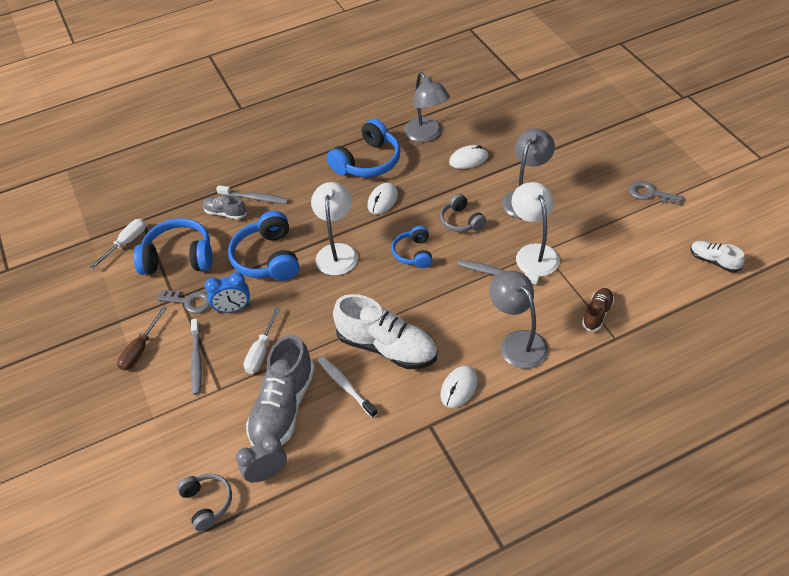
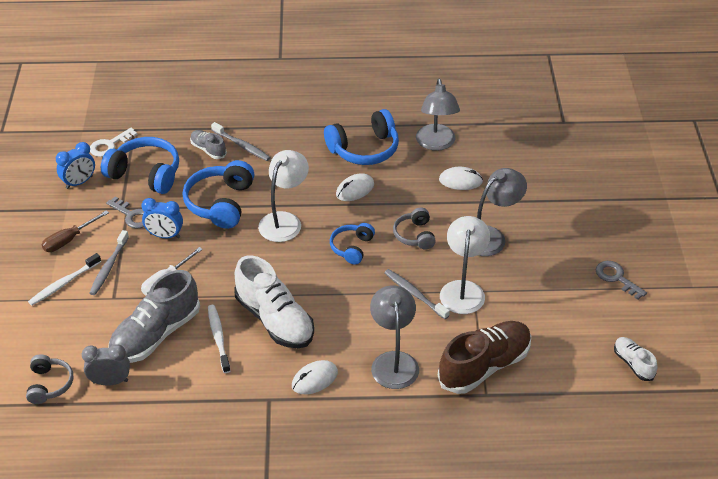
camera: 20 degrees right, 5 degrees down
white screwdriver [90,219,146,269] -> white key [90,128,138,157]
brown shoe [582,288,614,331] -> brown shoe [438,321,531,394], size x1.99
none -> white toothbrush [28,253,101,306]
none -> blue clock [56,142,95,189]

